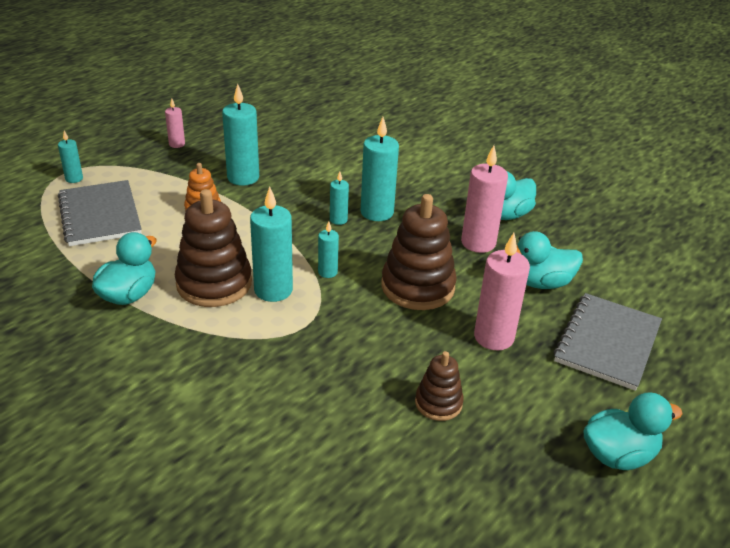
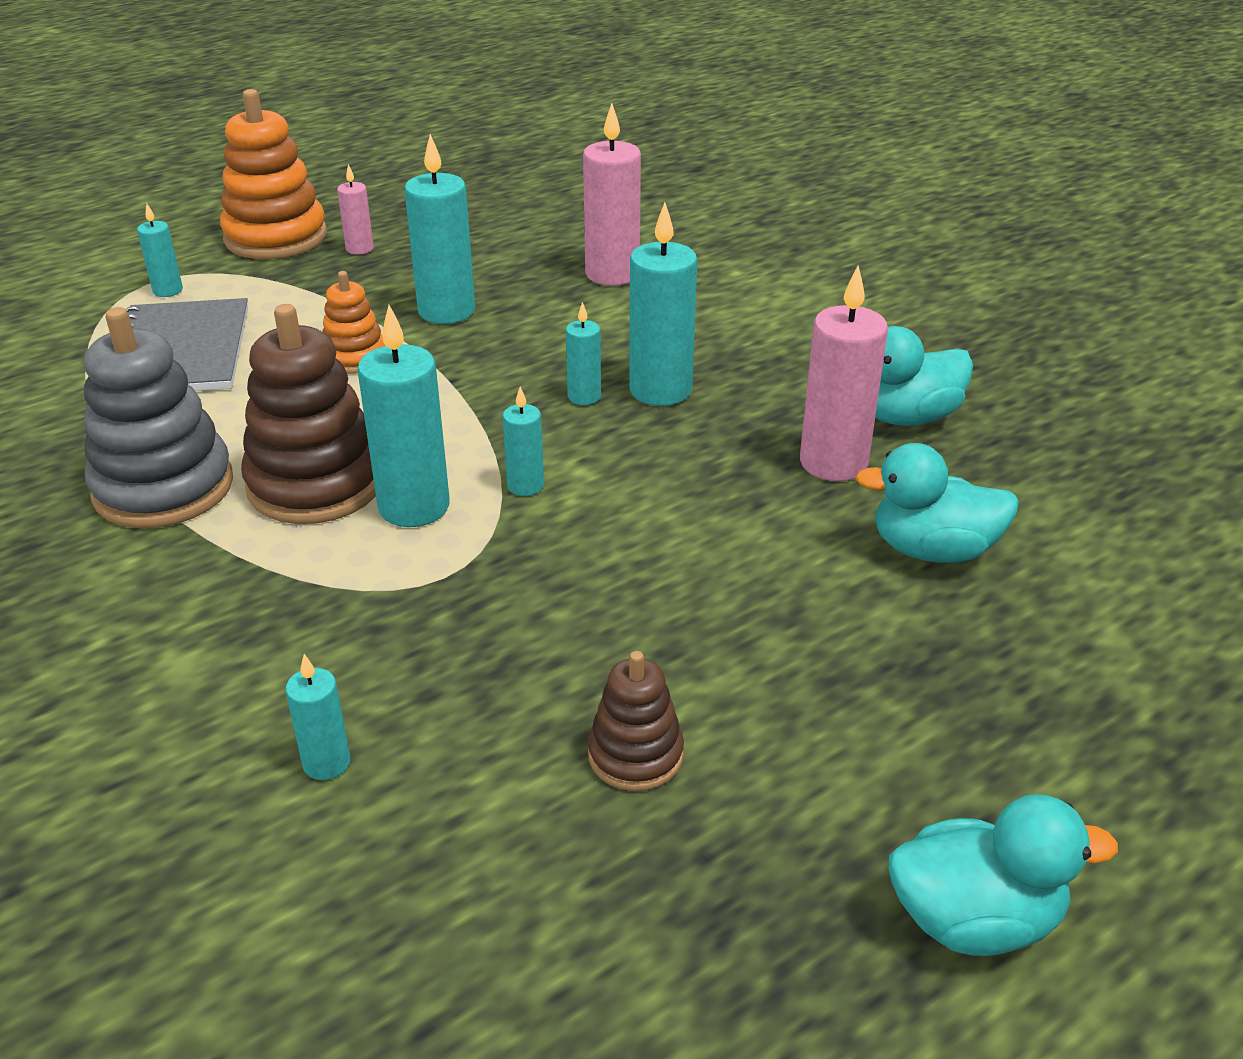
camera: 15 degrees right, 0 degrees up
turquoise duck [92,232,157,305] -> grey stacking toy [84,307,233,528]
brown stacking toy [381,194,457,310] -> none
pink candle [474,233,530,350] -> pink candle moved to [583,103,641,286]
grey notebook [554,293,662,391] -> none
none -> orange stacking toy [220,89,327,259]
none -> turquoise candle [285,654,351,780]

